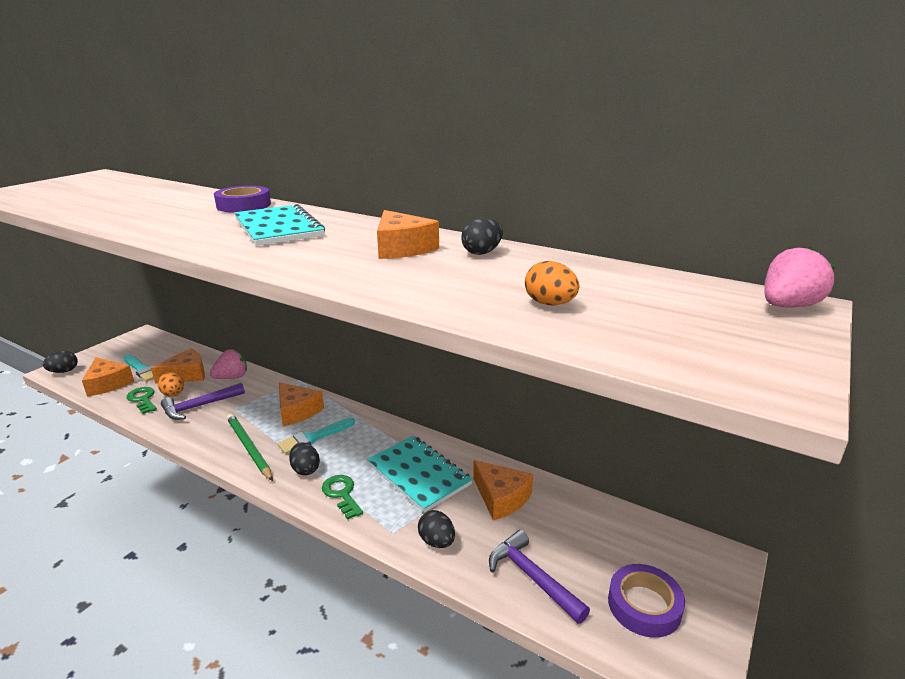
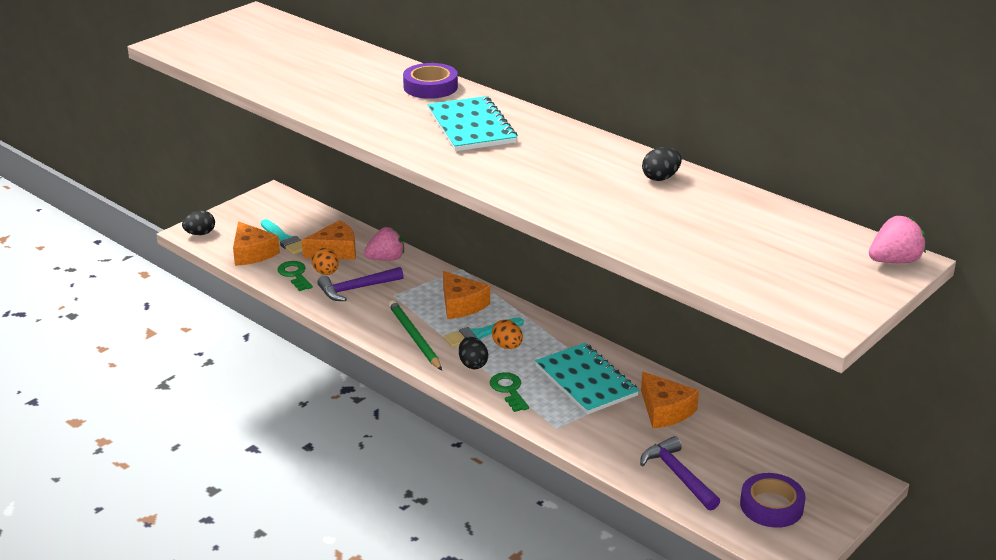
camera: 10 degrees right, 5 degrees up
orange cheese [377,210,439,259] -> none
black egg [418,510,455,548] -> none
orange egg [525,261,579,305] -> orange egg moved to [492,320,523,349]

